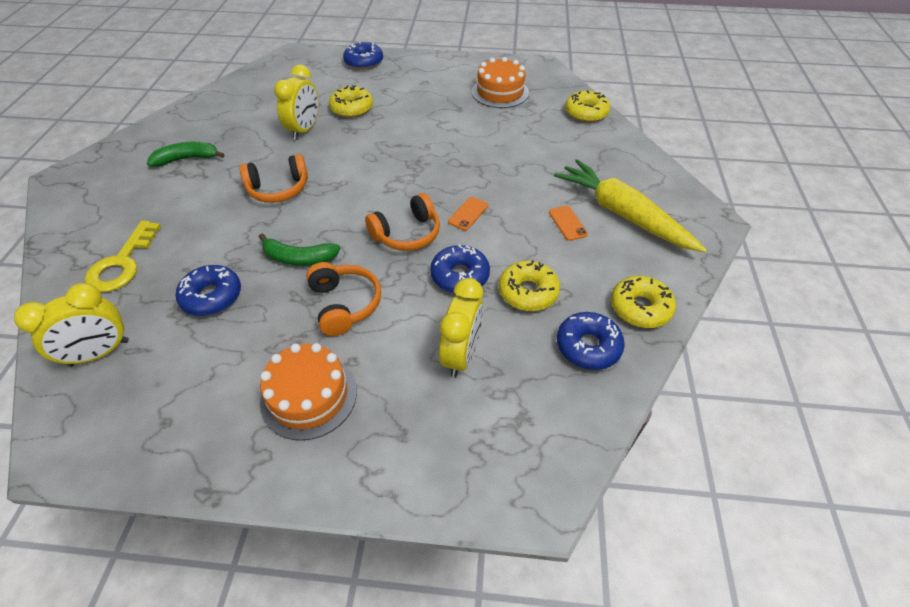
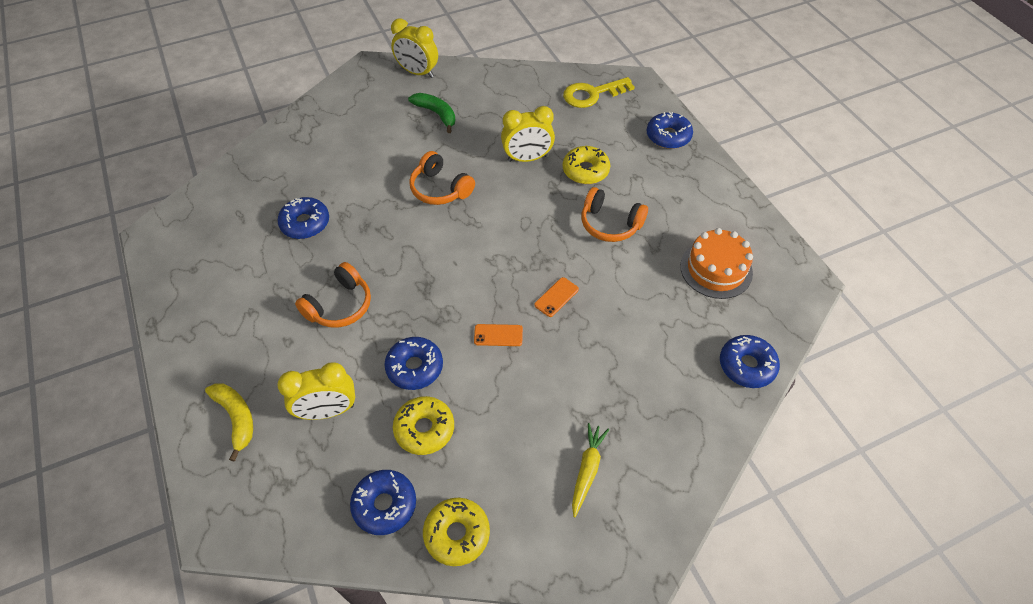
camera: 60 degrees right, 5 degrees up
yellow clock [14,283,129,367] -> yellow clock moved to [391,18,438,78]
yellow key [85,221,161,292] -> yellow key moved to [563,77,635,108]
green banana [259,234,340,266] -> none
orange cake [260,343,357,441] -> none
orange headphones [365,193,440,251] -> orange headphones moved to [581,187,648,242]
orange phone [549,206,588,241] -> orange phone moved to [534,277,579,317]
yellow carrot [554,159,707,253] -> yellow carrot [572,423,609,517], size x0.50
yellow donut [565,90,610,122] -> blue donut [720,335,780,388]
none -> yellow banana [205,383,253,462]

